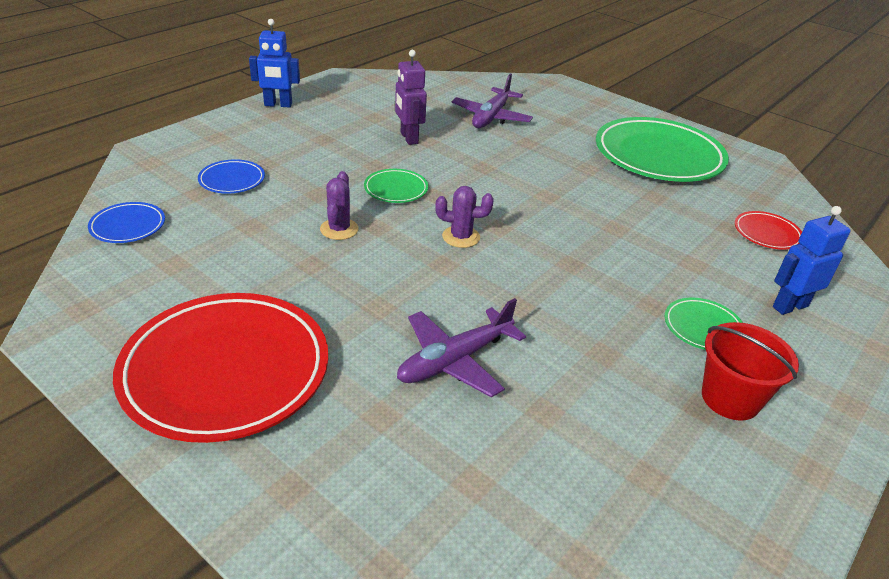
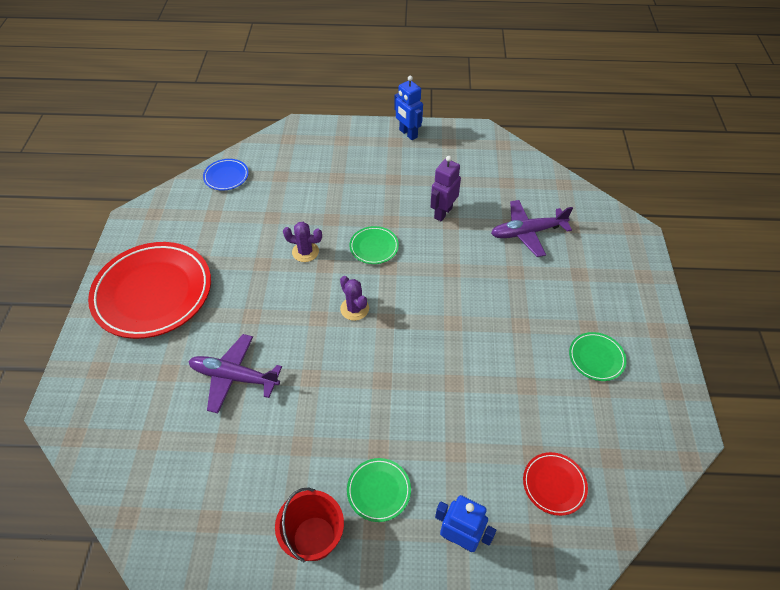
camera: 55 degrees right, 15 degrees up
blue plate [198,159,265,194] -> none
purple cactus [320,171,359,240] -> purple cactus turned 45 degrees clockwise [283,222,322,262]
green plate [596,117,729,182] -> green plate [569,332,627,381], size x0.44

